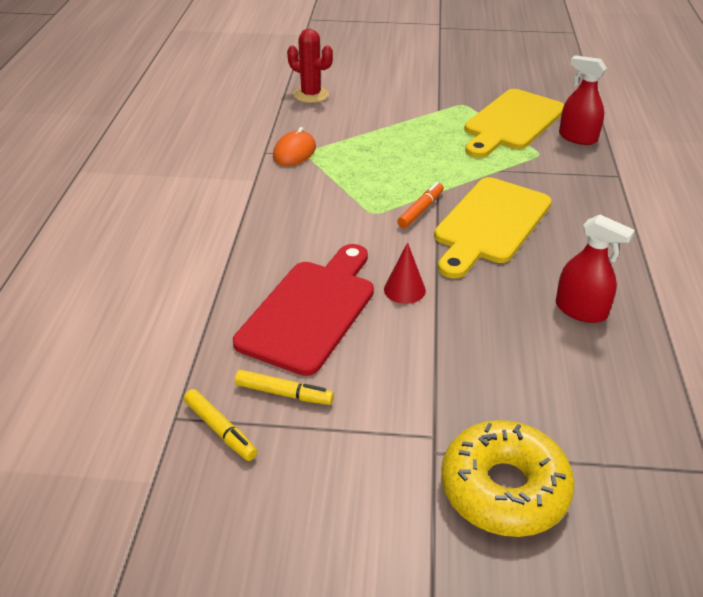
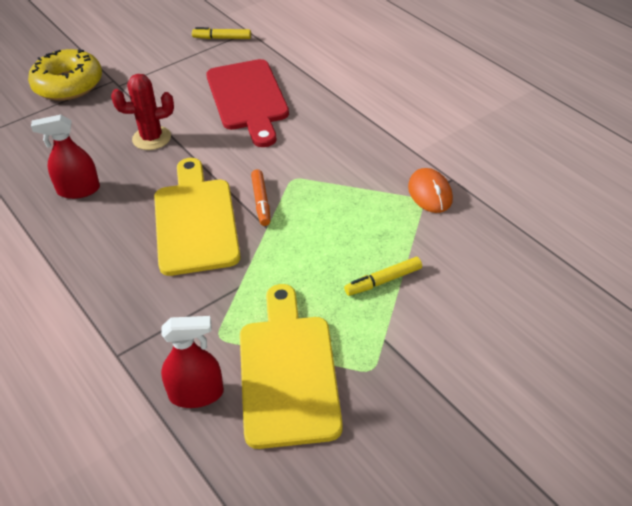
camera: 140 degrees right, 5 degrees up
yellow marker [235,370,334,405] -> yellow marker moved to [344,257,422,296]
red cactus [287,29,333,103] -> red cactus moved to [111,74,174,150]
red cone [384,242,426,304] -> none

